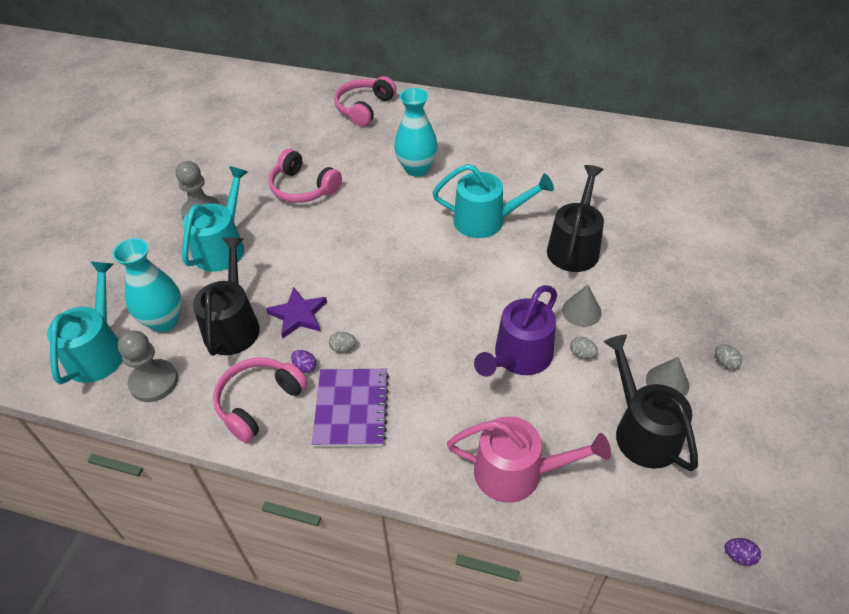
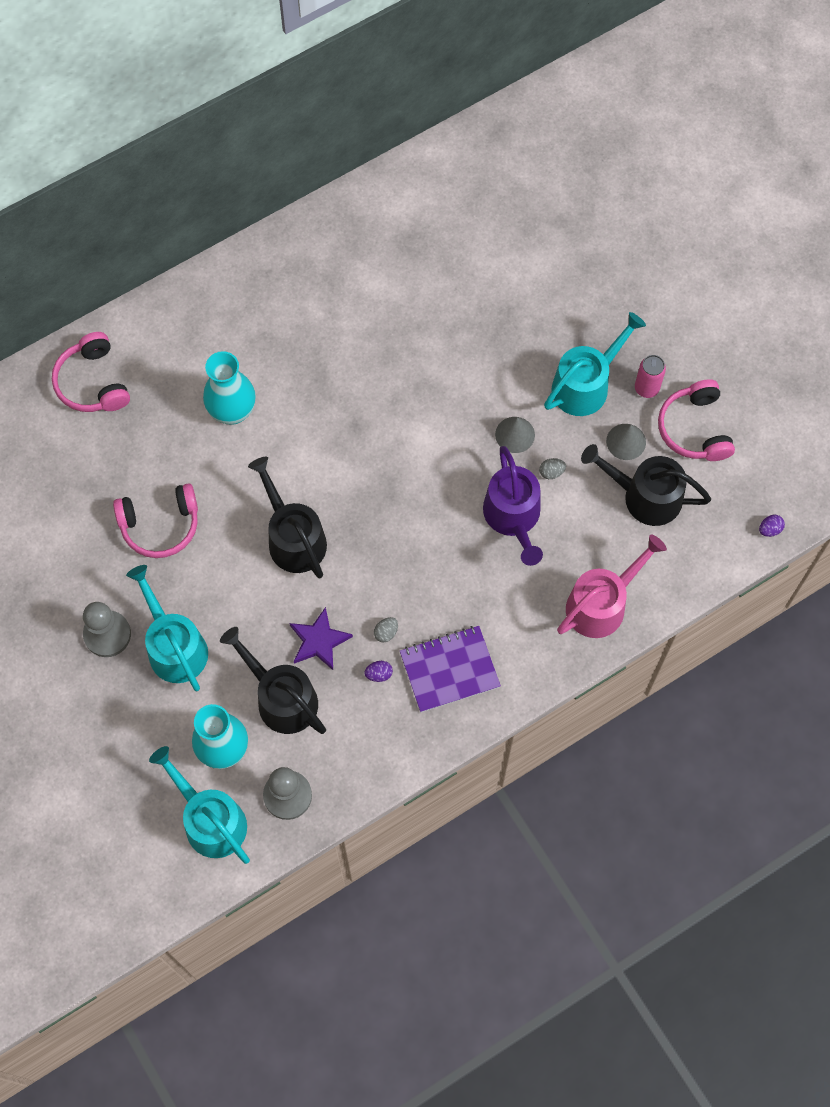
camera: 50 degrees left, 20 degrees up
pink headphones [213,358,308,443] -> pink headphones moved to [658,379,735,461]
purple notebook [312,369,389,447] -> purple notebook turned 60 degrees counterclockwise [400,626,501,712]
turquoise watering can [432,164,554,238] -> turquoise watering can moved to [544,312,646,416]
black watering can [547,165,604,272] -> black watering can moved to [248,457,327,578]
grey egg [715,344,742,369] -> pink can [635,355,666,398]

